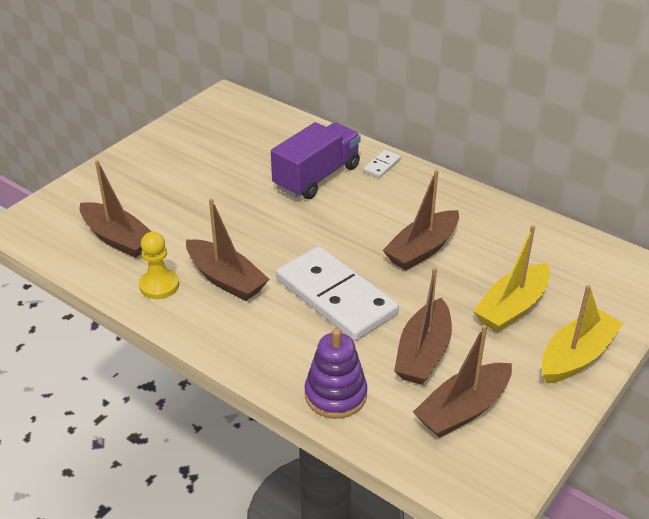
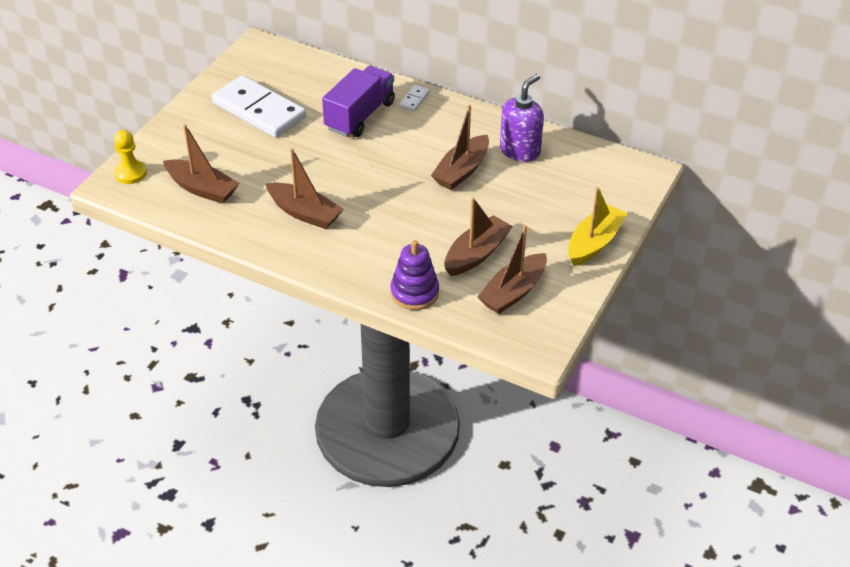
camera: 10 degrees left, 5 degrees up
yellow pawn [139,232,179,299] -> yellow pawn moved to [114,130,147,184]
white domino [276,246,399,341] -> white domino moved to [212,75,306,138]
brown boat [394,267,452,385] -> brown boat turned 150 degrees counterclockwise [445,198,513,276]
yellow boat [473,225,550,332] -> none
none -> purple soap dispenser [500,74,544,162]

